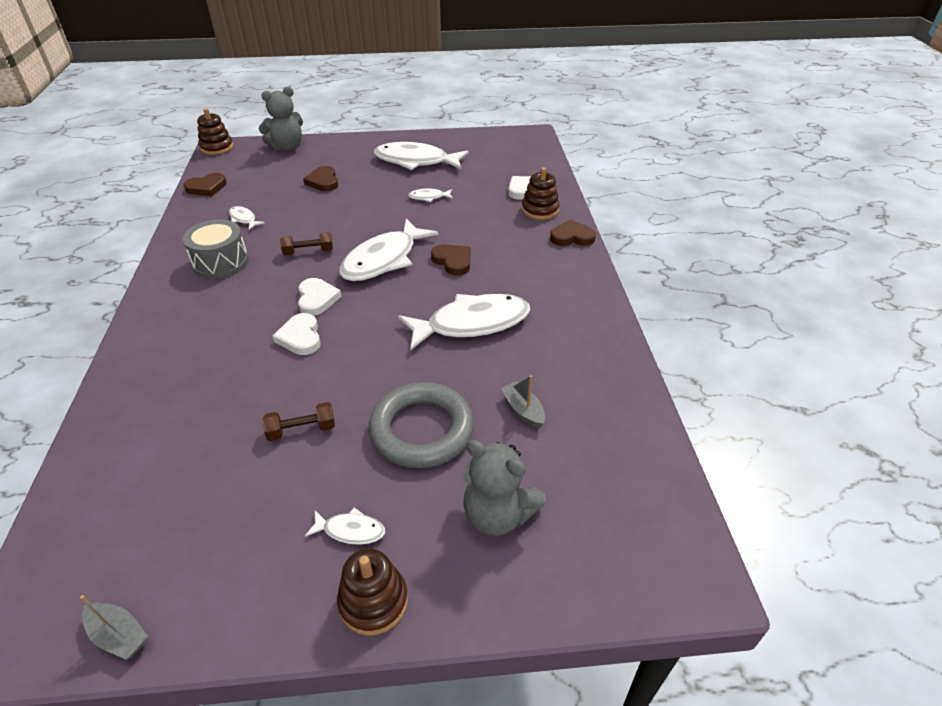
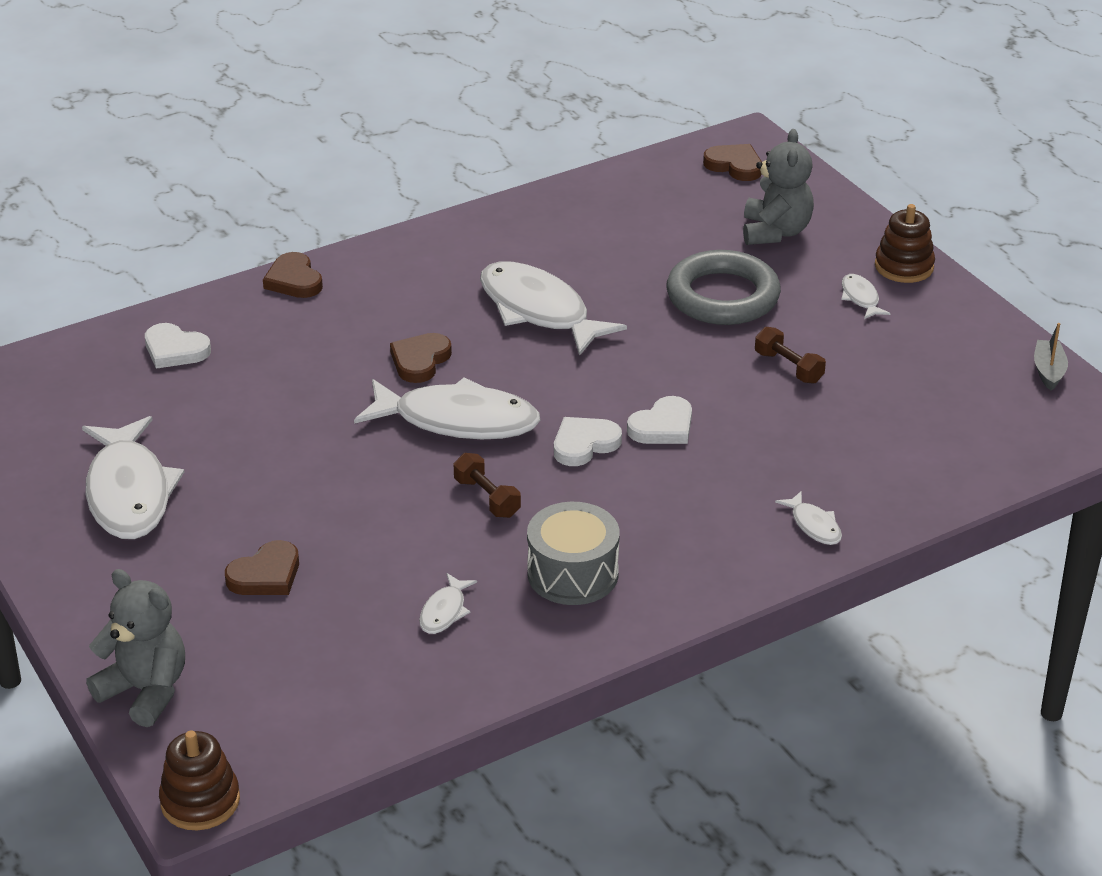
camera: 115 degrees left, 5 degrees down
brown heart [184,173,227,196] -> brown heart moved to [703,144,762,181]
white fish [408,189,453,202] -> white fish moved to [775,491,842,545]
grey boat [501,375,545,428] -> none
brown stacking toy [522,167,559,220] -> none

